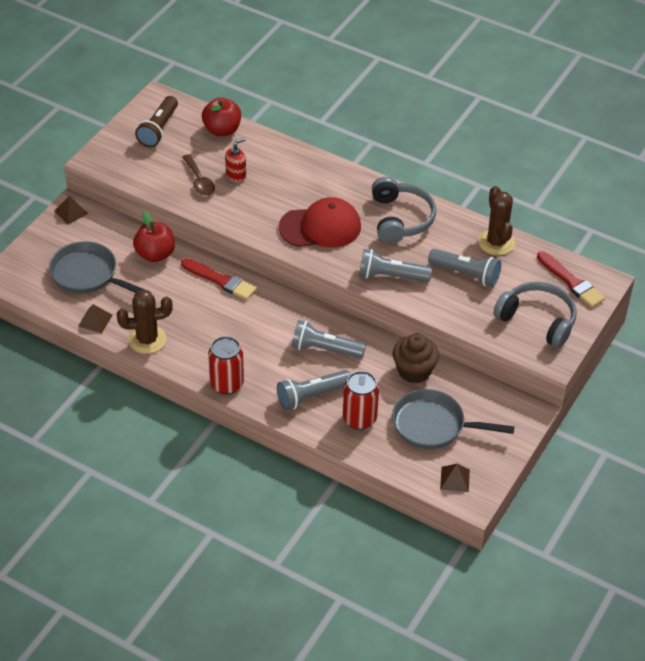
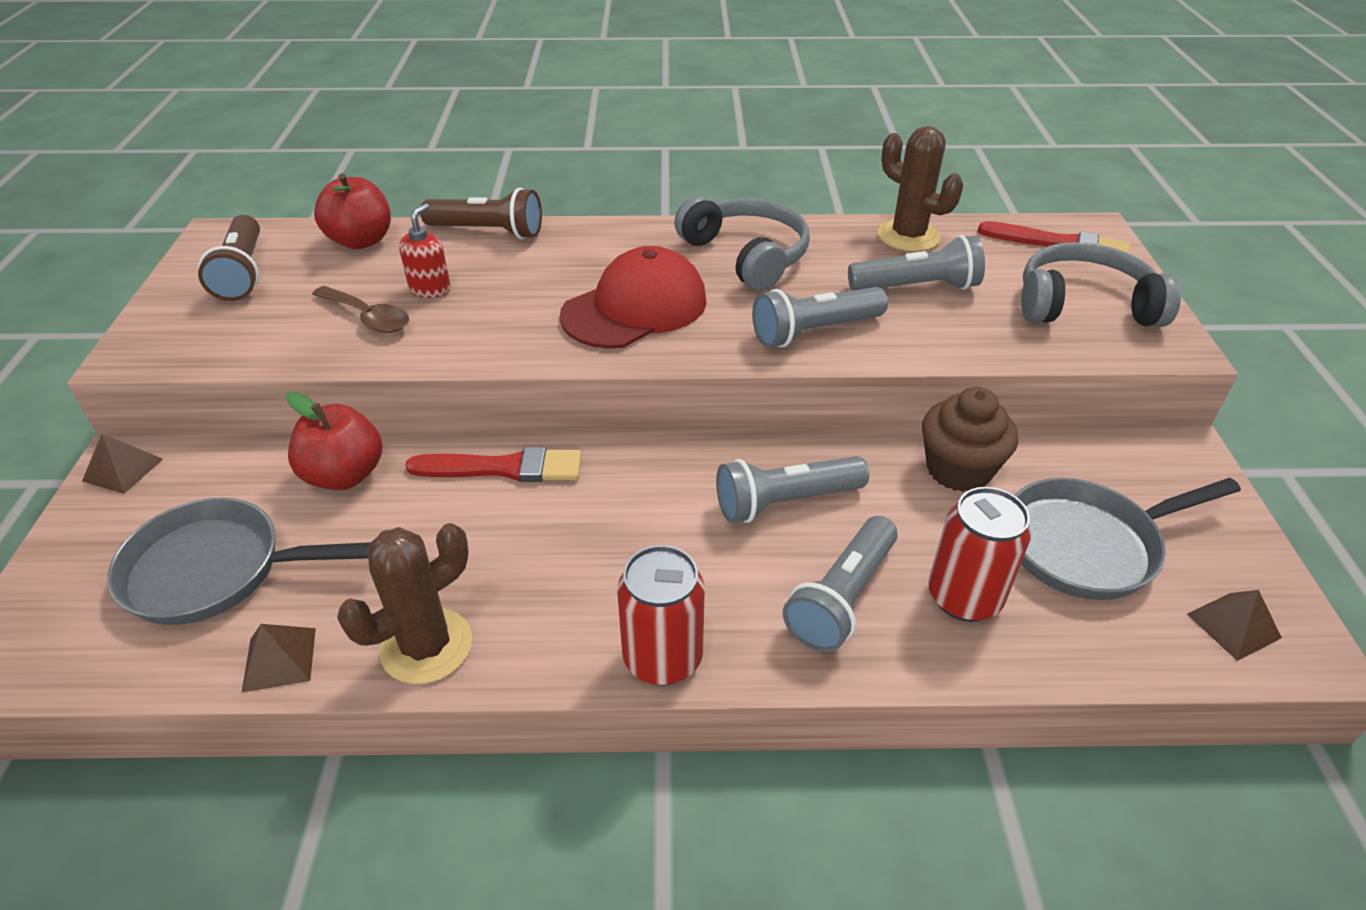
camera: 30 degrees left, 5 degrees down
none -> brown flashlight [421,188,542,239]

